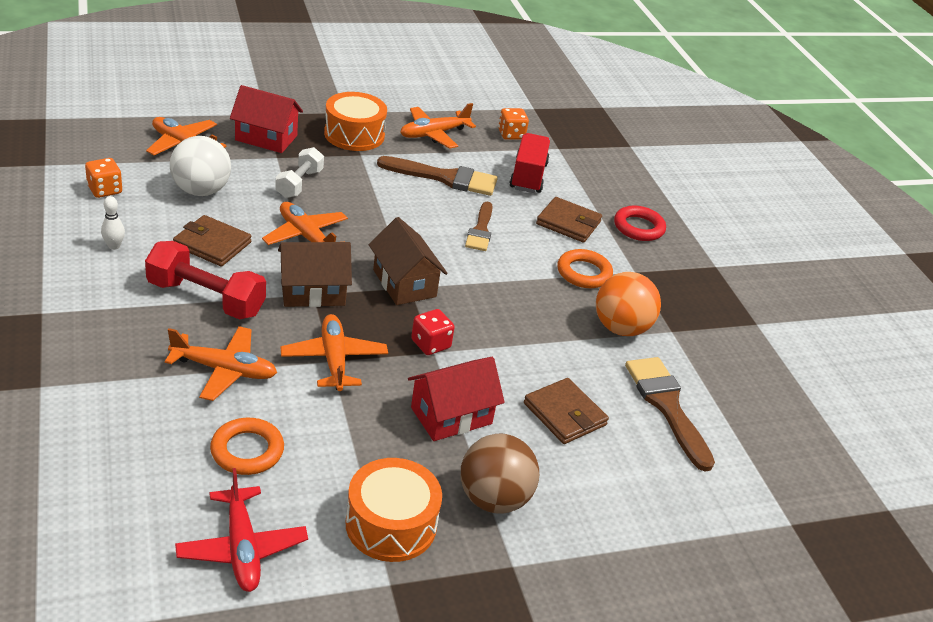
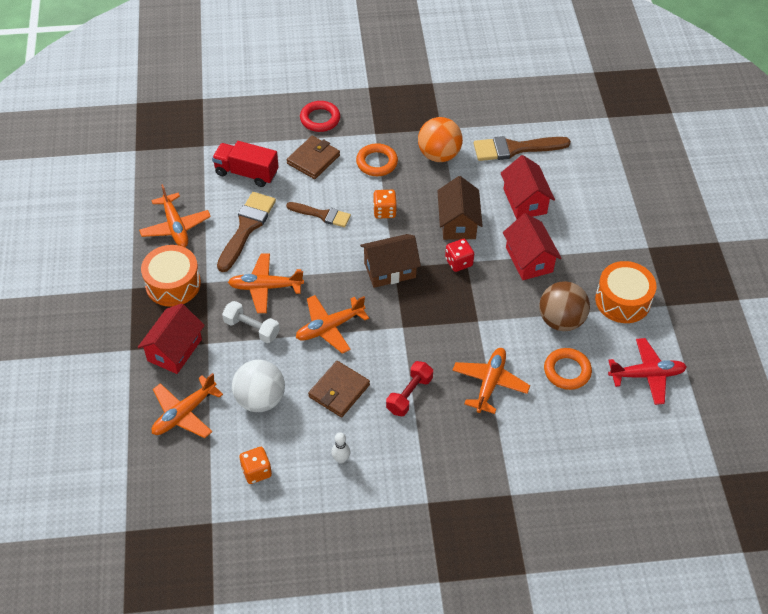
camera: 75 degrees left, 15 degrees up
red dumbbell [145,241,266,320] -> red dumbbell [386,361,433,416], size x0.65
brown house [278,242,352,307] -> brown house moved to [437,176,483,240]
orange plane [280,314,388,391] -> orange plane moved to [228,254,304,313]
brown ball [461,434,539,514] -> brown ball moved to [539,281,590,331]
orange dice [498,108,529,140] -> orange dice moved to [373,190,397,219]
brown wallet [524,378,609,444] -> red house [500,155,555,219]

